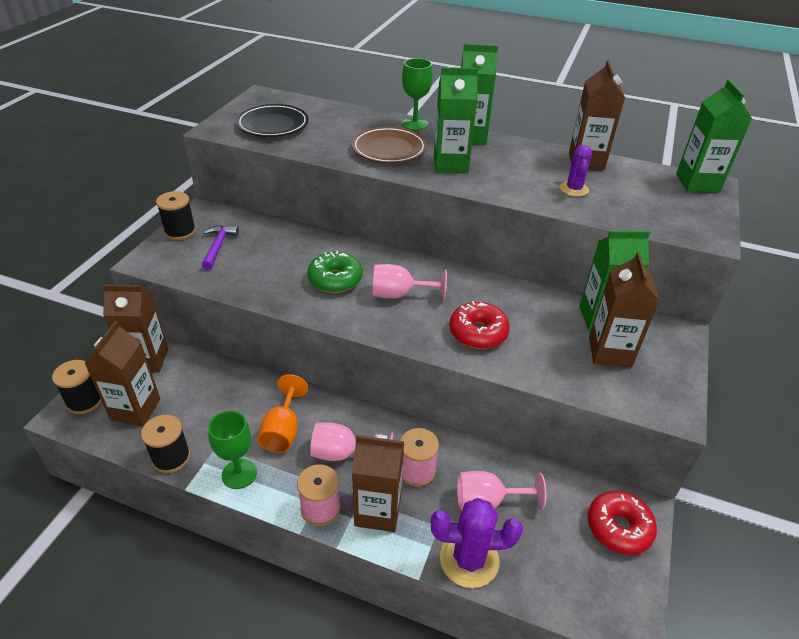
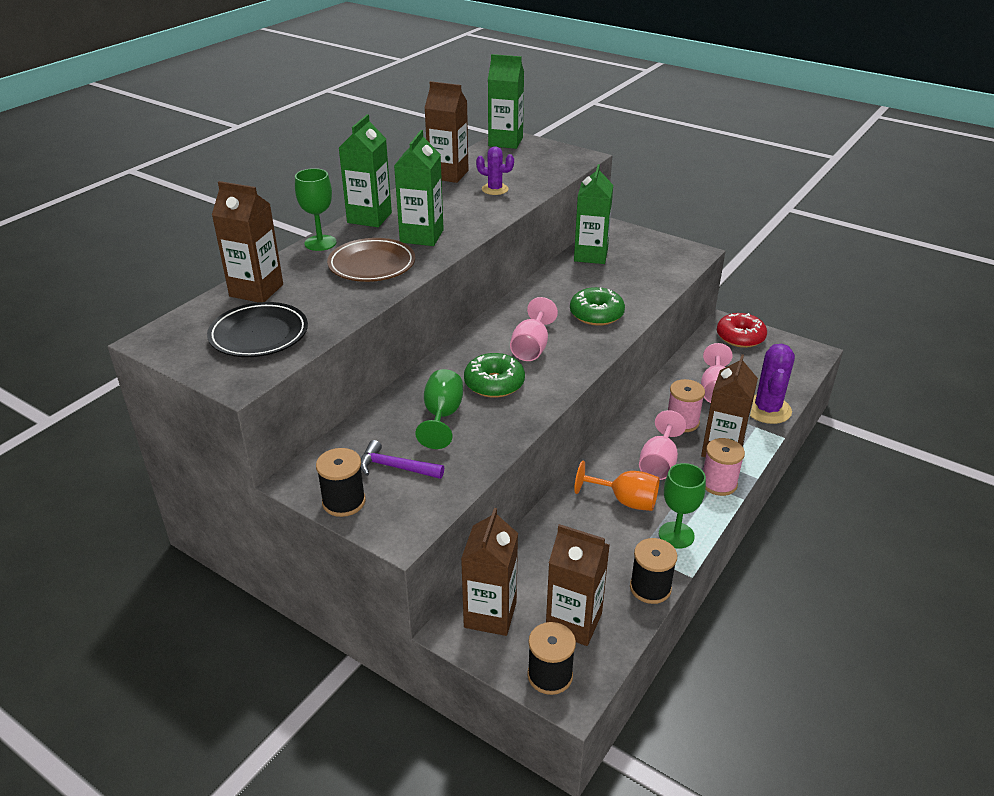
camera: 75 degrees left, 5 degrees down
red donut [449,301,510,349] -> green donut [570,287,625,326]
brown carton [589,251,659,367] -> brown carton moved to [212,181,283,302]
none -> green goblet [415,369,463,449]

